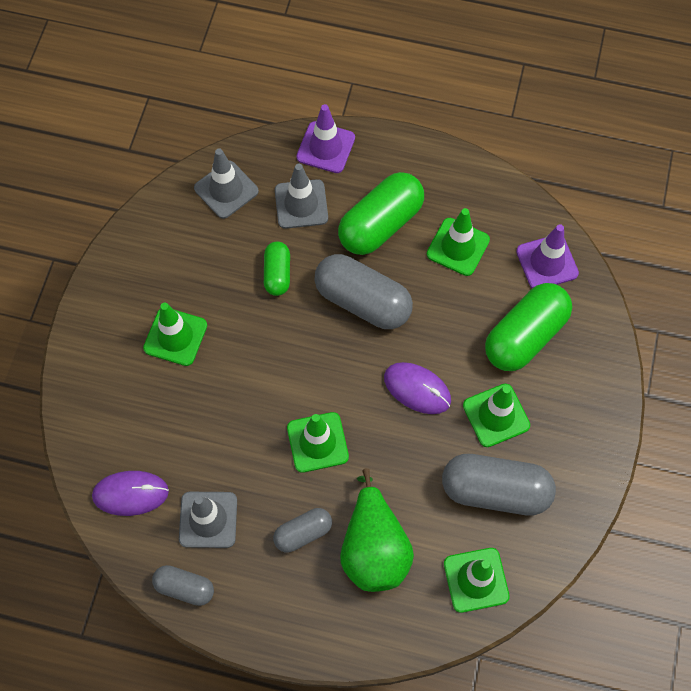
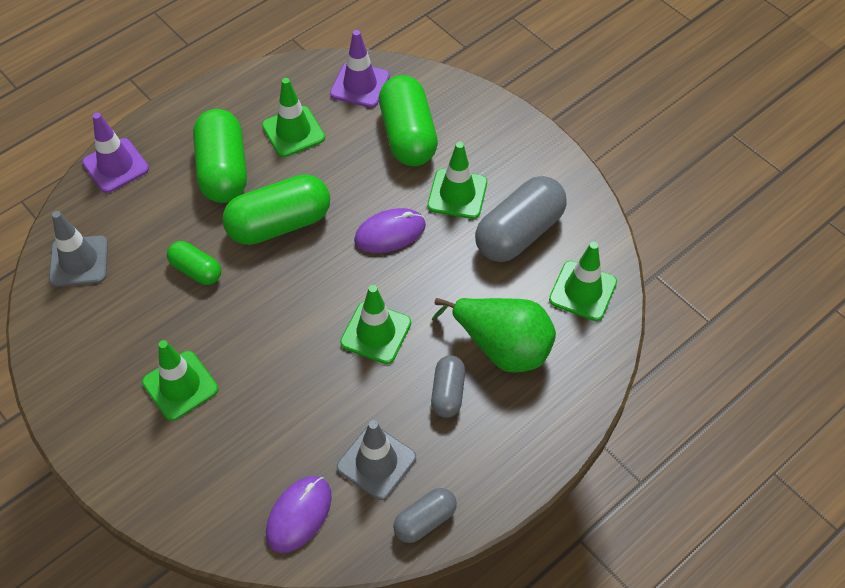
camera: 55 degrees left, 10 degrees down
grey traffic cone [275,164,328,229] -> none
grey capsule [314,254,413,329] -> green capsule [222,174,330,245]

